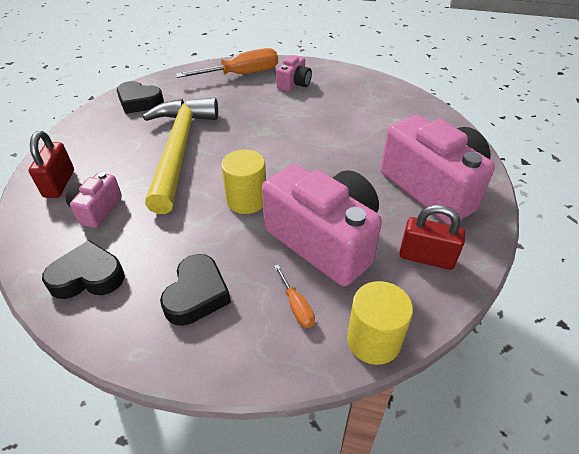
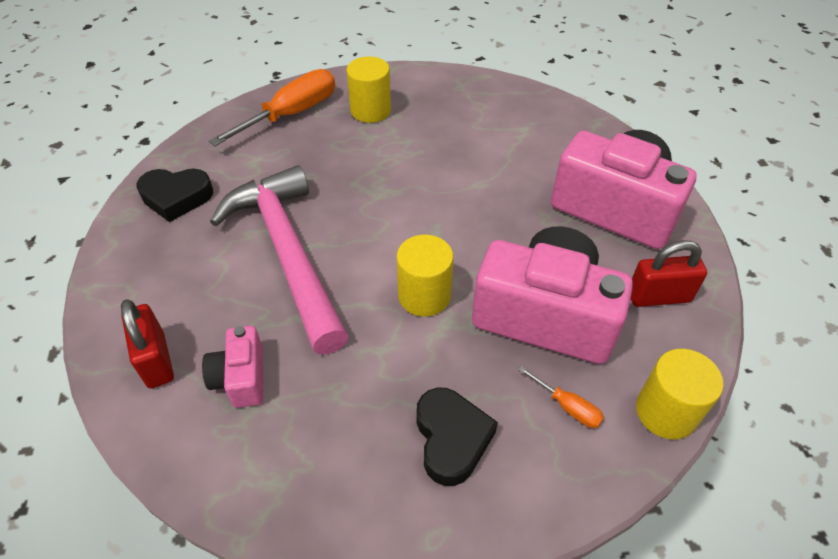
camera: 25 degrees left, 5 degrees up
black heart [42,240,125,299] -> none
yellow hammer [143,97,218,214] -> pink hammer [210,165,348,354]
pink camera [276,55,312,92] -> yellow cylinder [346,56,391,123]

